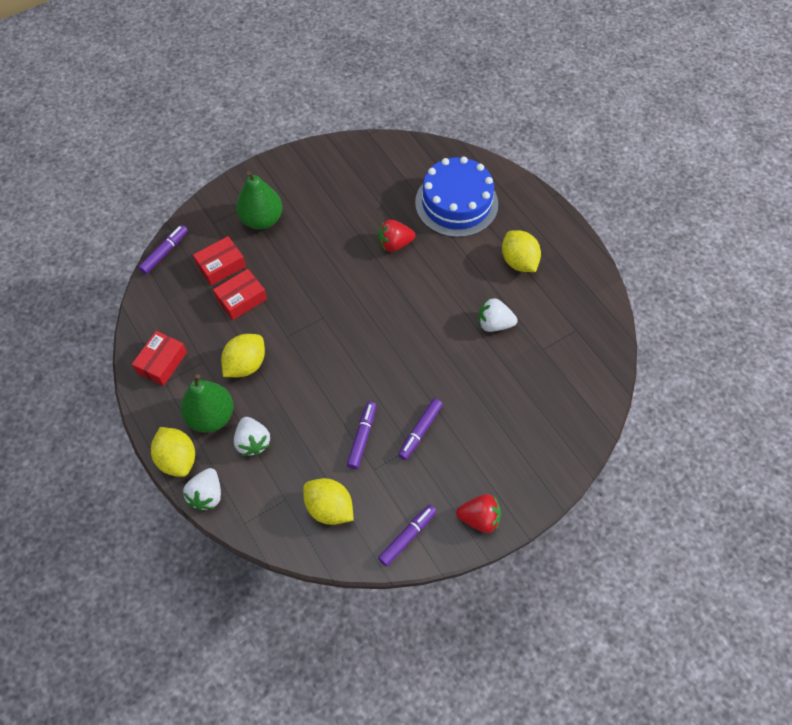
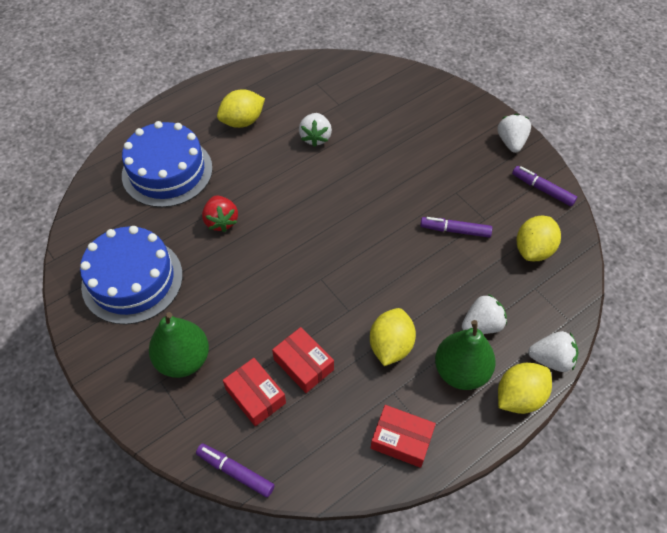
camera: 95 degrees left, 5 degrees down
yellow lemon [221,334,265,377] -> yellow lemon turned 75 degrees clockwise [370,308,416,366]
purple marker [398,398,443,460] -> none
red strawberry [456,494,501,533] -> white strawberry [497,114,531,153]
none -> blue cake [80,226,183,325]

